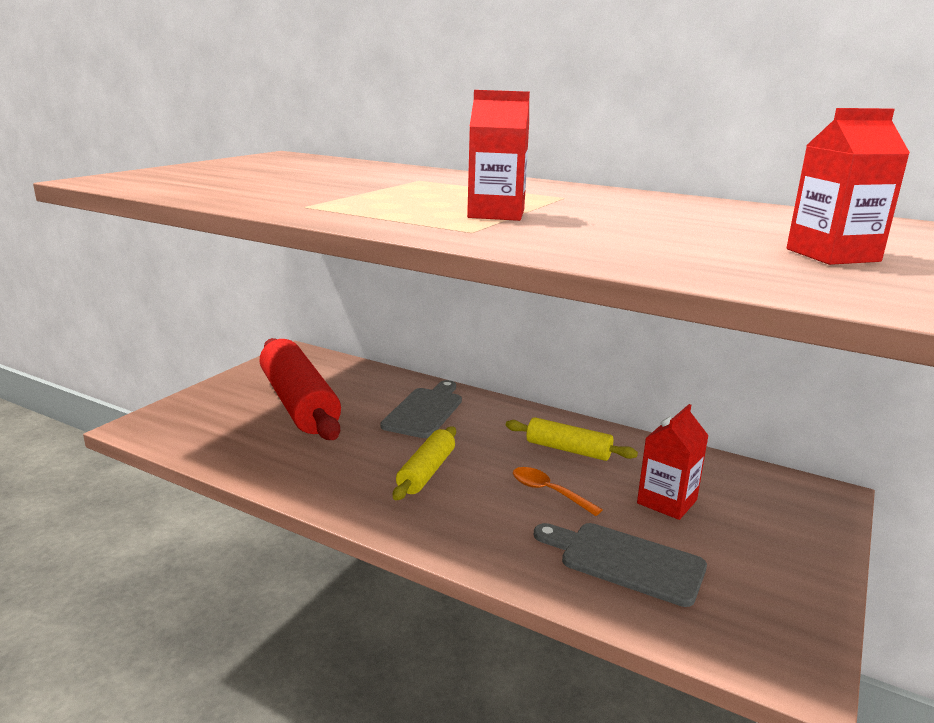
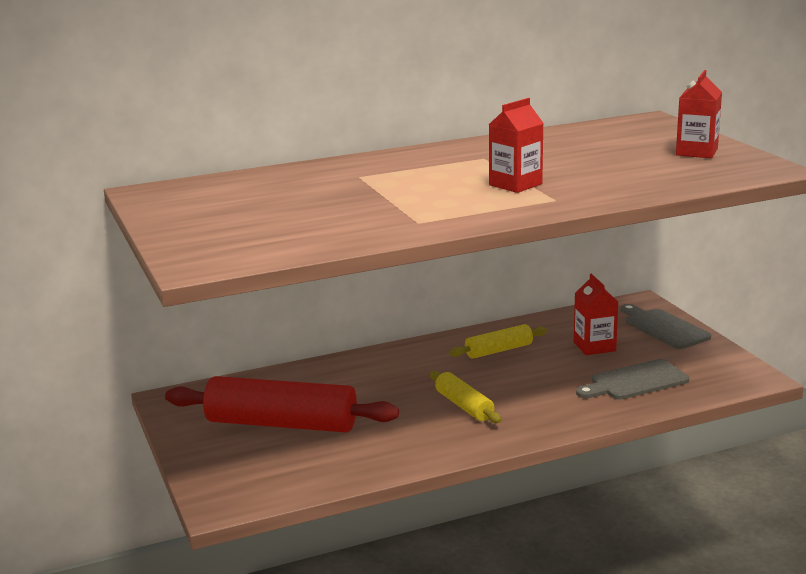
camera: 50 degrees left, 0 degrees up
grey cutting board [380,380,462,438] -> grey cutting board moved to [620,304,711,349]
orange spoon [513,467,603,516] -> none

